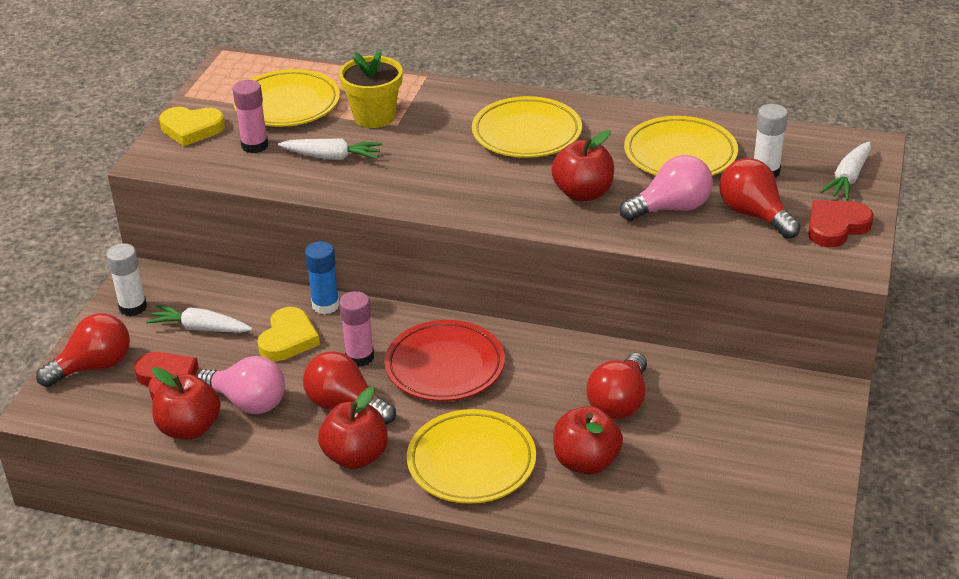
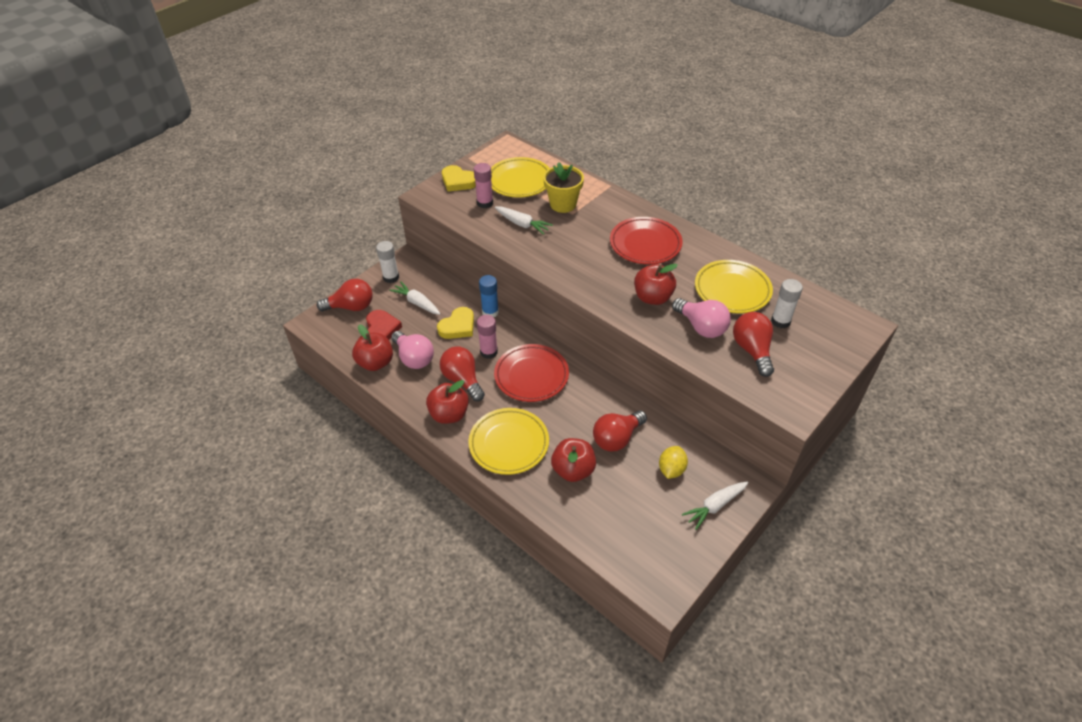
camera: 25 degrees right, 10 degrees up
yellow plate [472,96,582,158] -> red plate [610,217,683,265]
pink light bulb [620,155,713,221] -> pink light bulb turned 45 degrees clockwise [672,298,731,338]
red heart [808,200,874,247] -> none
white carrot [820,141,871,201] -> white carrot moved to [682,481,748,530]
none -> yellow lemon [659,446,688,479]

